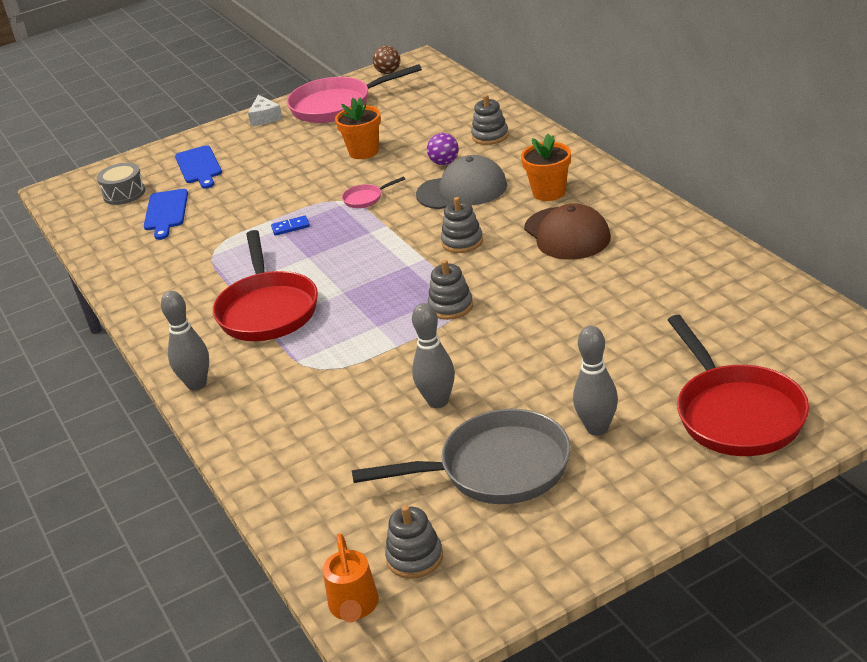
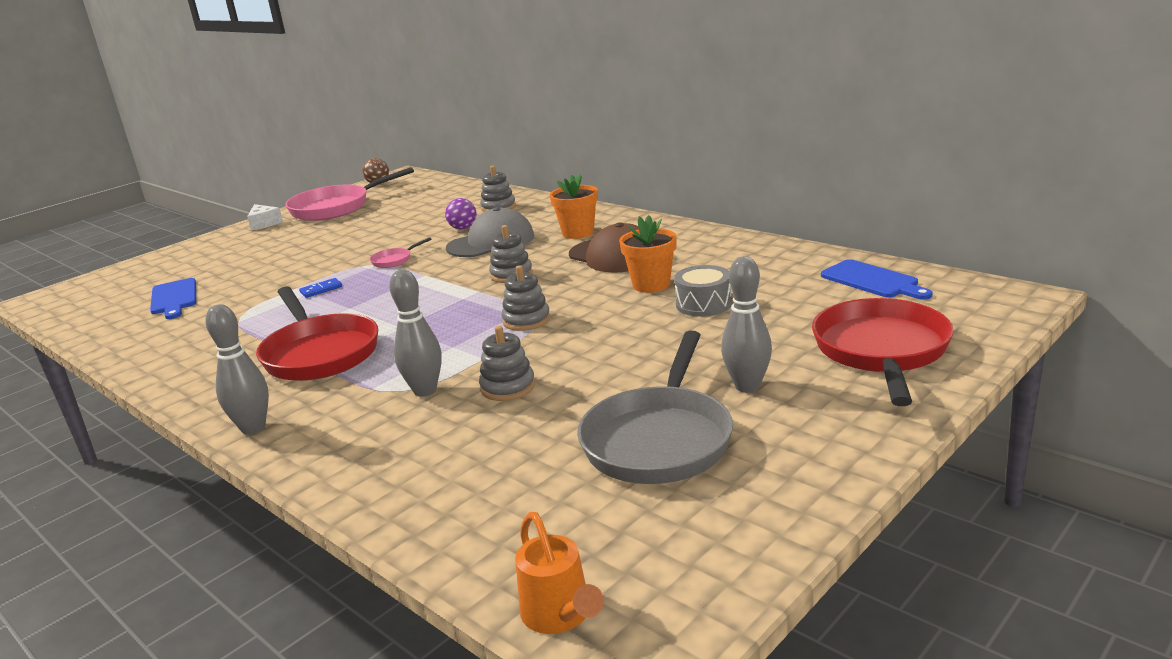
camera: 20 degrees left, 10 degrees down
grey drum [97,163,145,205] -> grey drum moved to [674,265,732,317]
blue cutting board [175,145,222,188] -> blue cutting board moved to [821,259,932,300]
orange flower pot [335,97,381,159] -> orange flower pot moved to [619,215,677,293]
grey pan [352,409,571,504] -> grey pan turned 135 degrees clockwise [577,331,733,484]
grey stacking toy [385,505,443,579] -> grey stacking toy moved to [479,326,535,401]
grey bowling pin [412,303,455,408] -> grey bowling pin moved to [389,270,442,397]
red pan [668,315,809,456] -> red pan turned 135 degrees counterclockwise [812,298,953,406]

